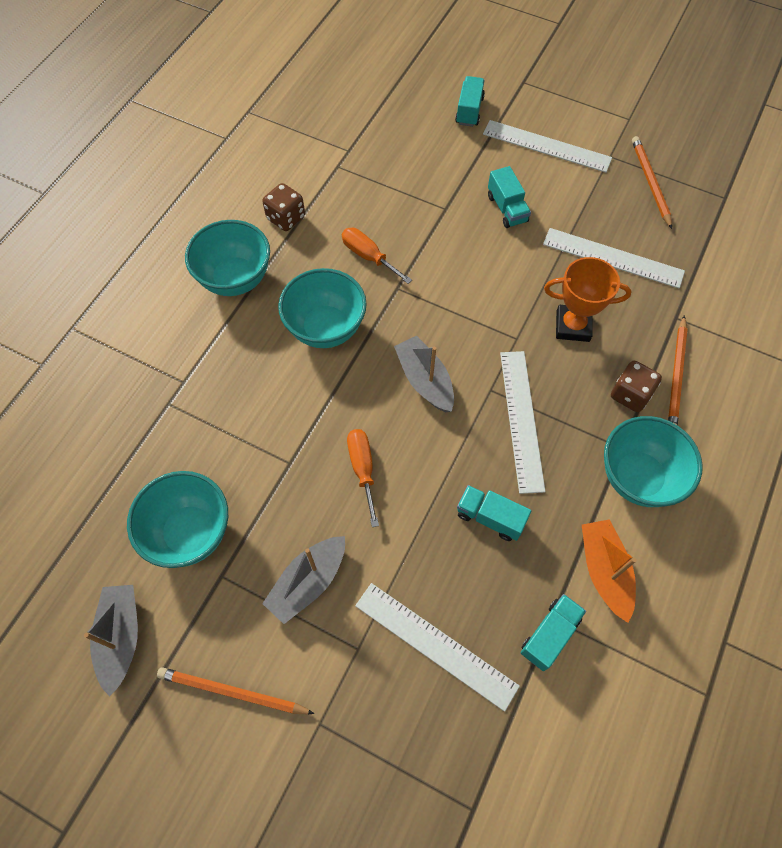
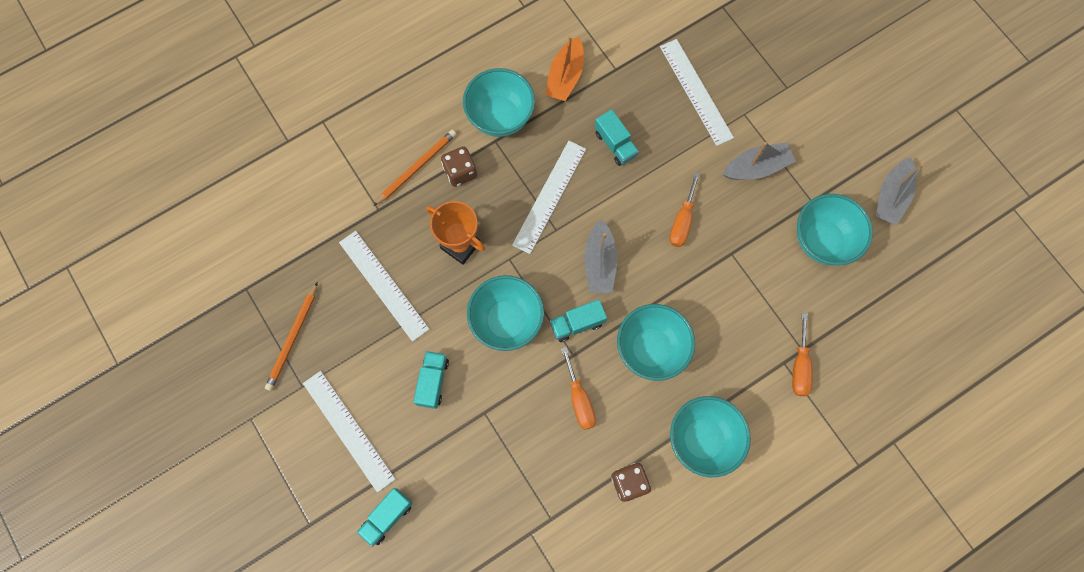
camera: 150 degrees left, 10 degrees up
orange pencil [157,667,315,714] -> none
turquoise truck [521,594,586,671] -> turquoise truck moved to [550,300,607,342]
none -> turquoise bowl [467,275,544,351]
none -> orange screwdriver [792,313,813,396]

